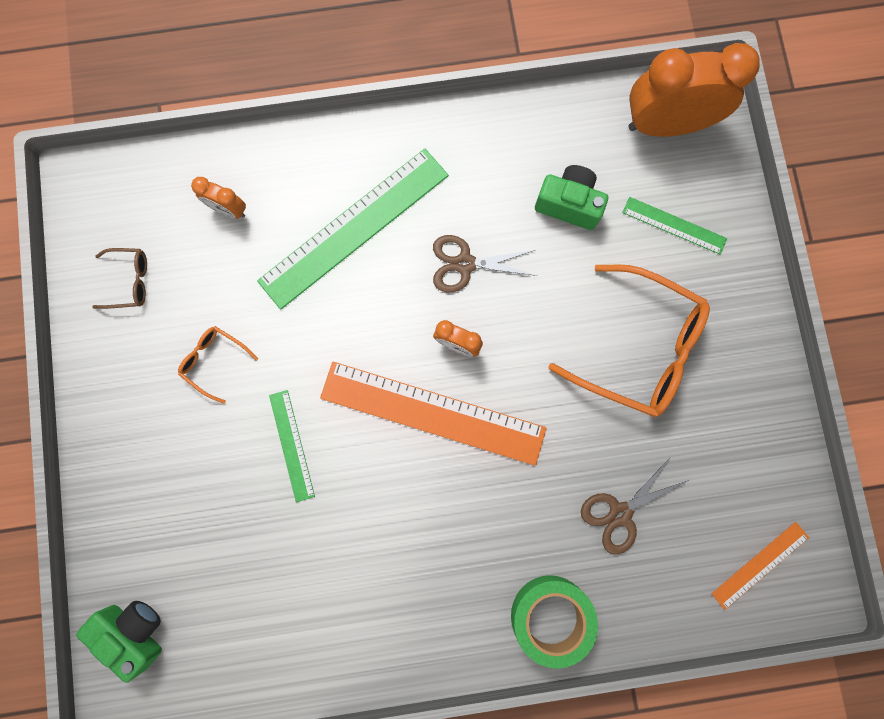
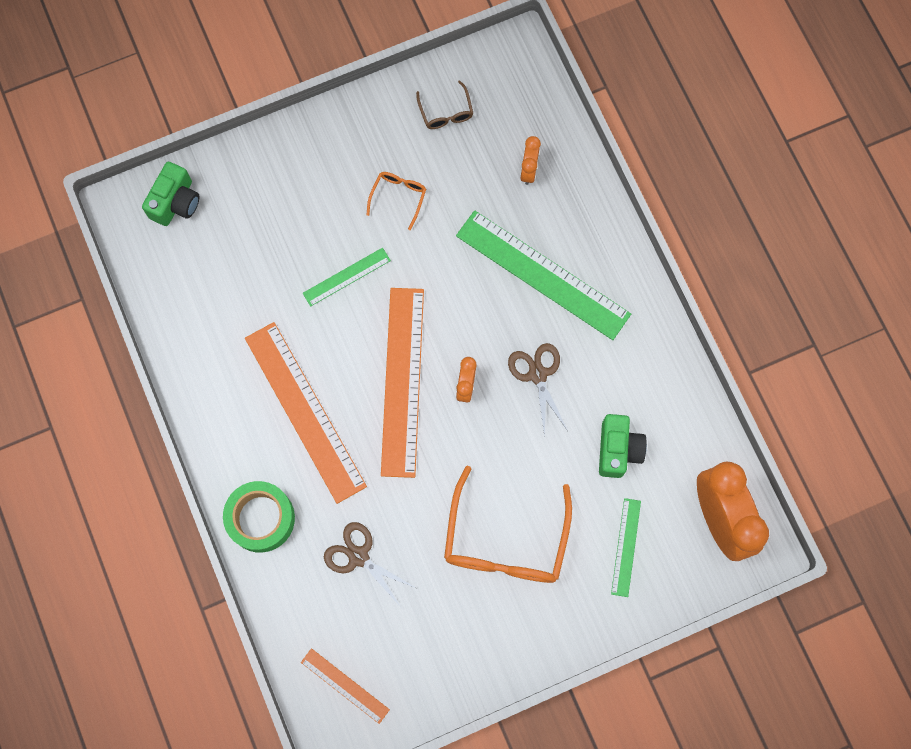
camera: 75 degrees right, 5 degrees down
none -> orange ruler [245,322,367,504]

